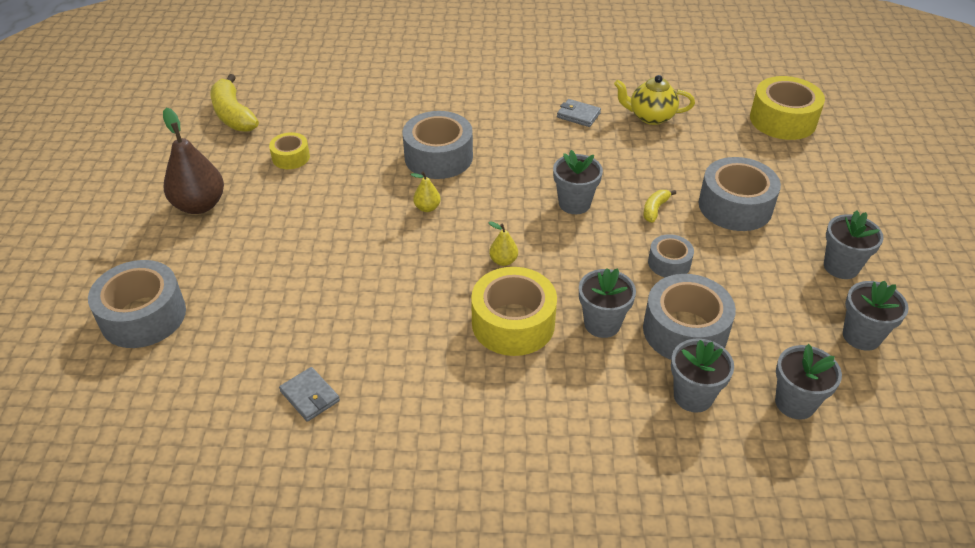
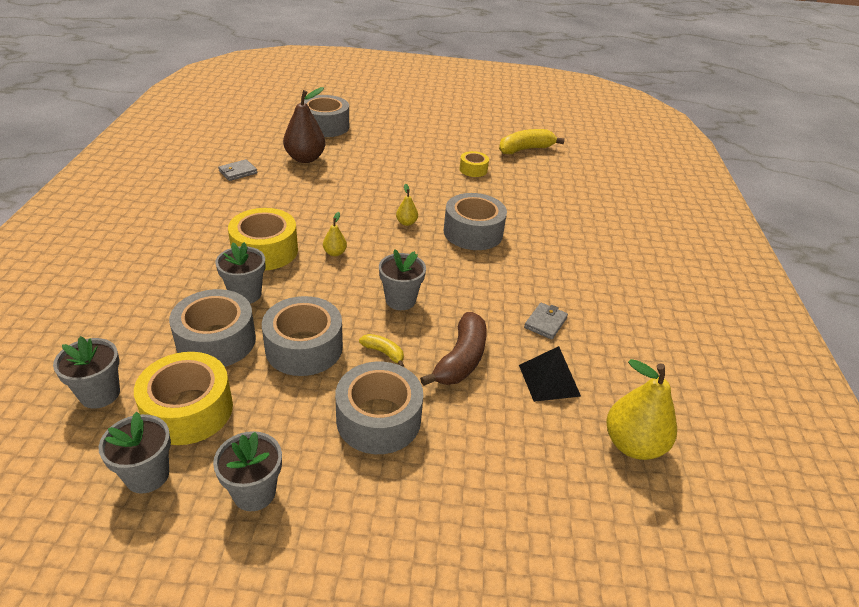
camera: 90 degrees right, 5 degrees down
brown pear [163,108,224,214] -> brown pear moved to [283,87,325,163]
yellow teapot [614,75,695,125] -> black pyramid [519,346,581,402]
grey tape [648,234,694,277] -> grey tape [262,296,343,376], size x1.84
grey flower pot [671,339,734,413] -> none
yellow tape [750,76,825,140] -> yellow tape moved to [134,352,233,445]
none -> brown banana [420,312,487,386]
none -> yellow pear [606,359,677,460]

